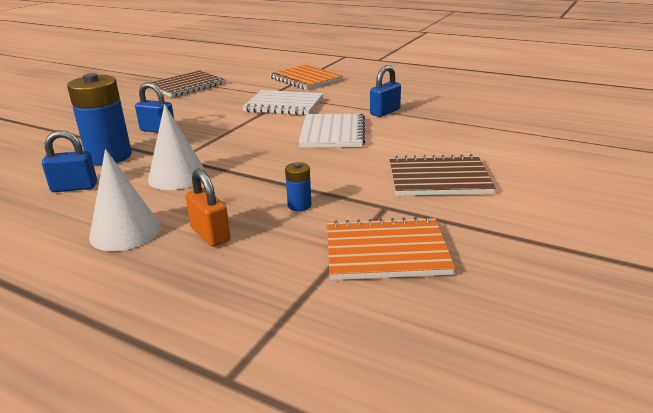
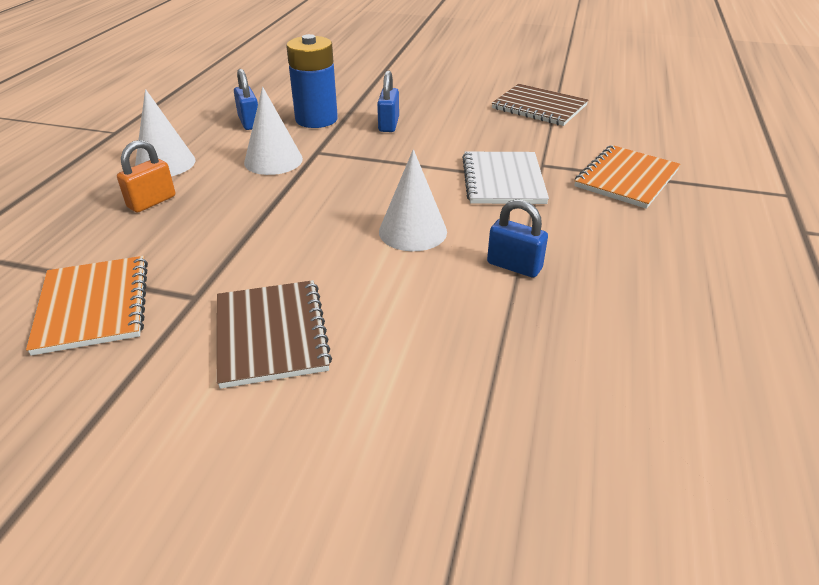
camera: 75 degrees right, 10 degrees up
blue battery [285,162,312,211] -> none
white notebook [298,114,365,148] -> white cone [379,149,447,251]

